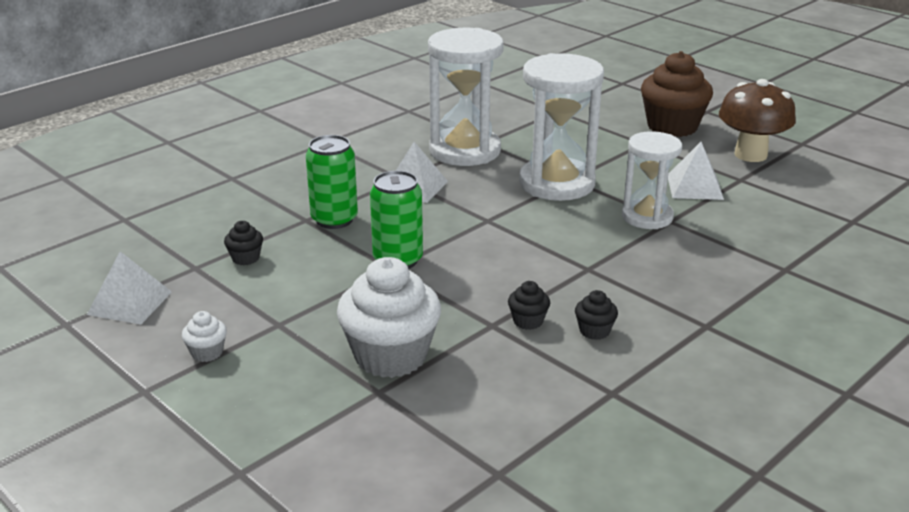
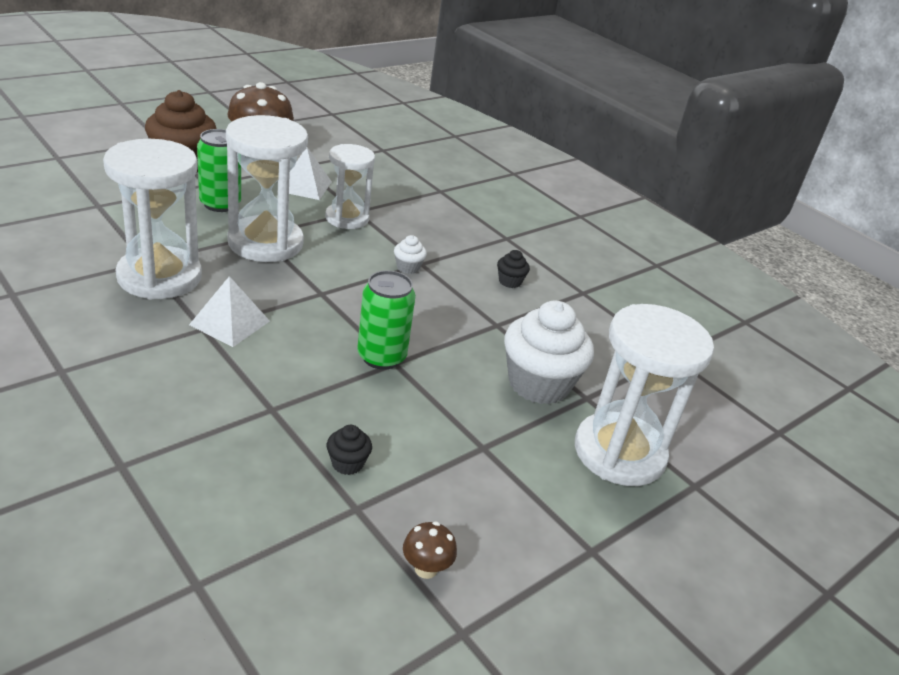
camera: 90 degrees left, 5 degrees up
white pyramid [87,251,172,324] -> brown mushroom [403,522,457,579]
white cupcake [182,311,227,362] -> white cupcake moved to [394,235,427,274]
green can [306,135,358,229] -> green can moved to [197,129,241,212]
black cupcake [508,281,550,330] -> none
none -> white hourglass [575,304,714,486]

